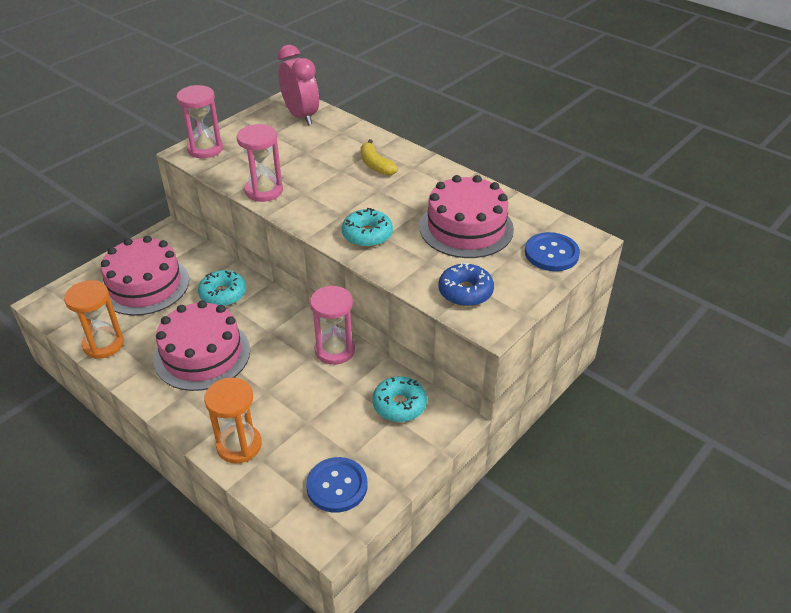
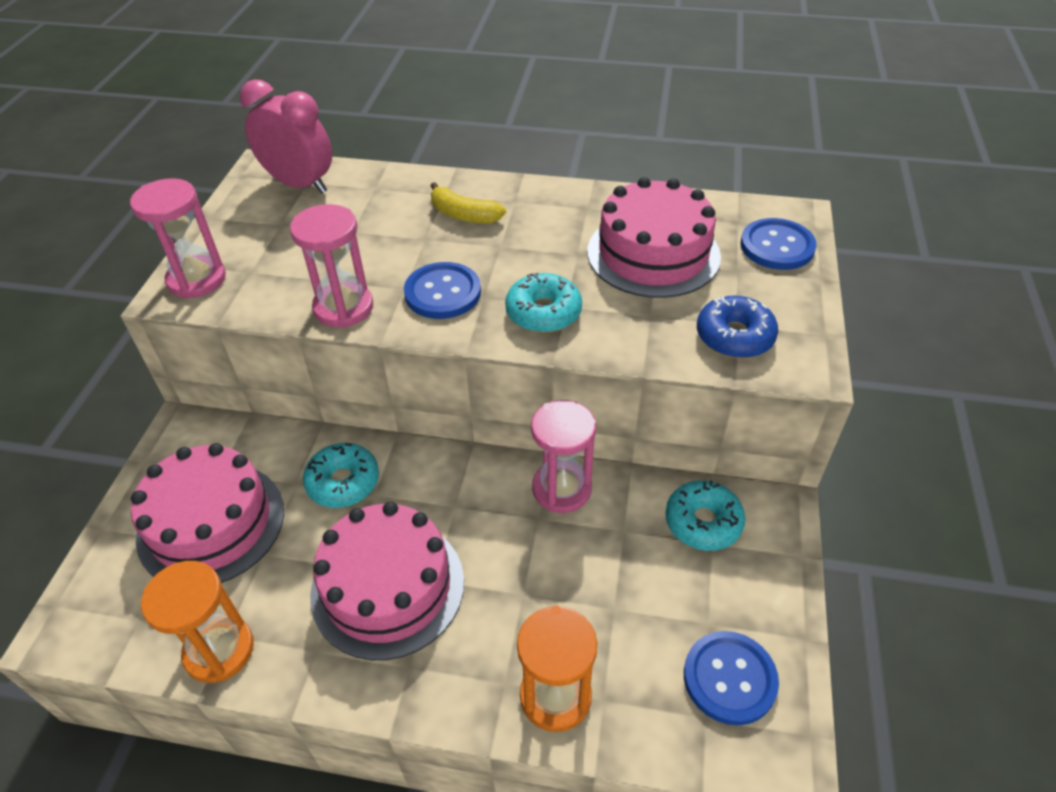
camera: 30 degrees left, 5 degrees up
none -> blue button [404,262,481,319]

